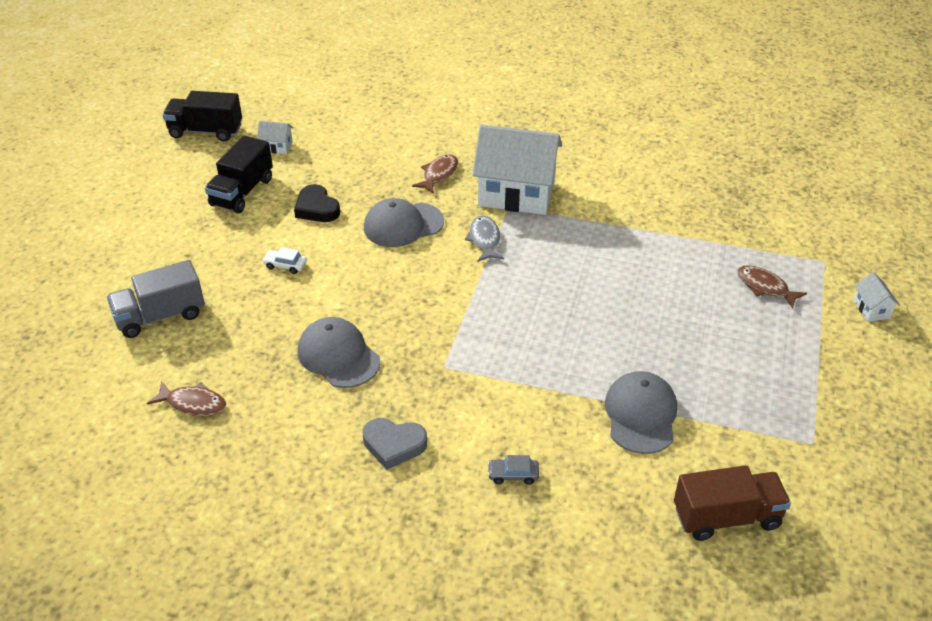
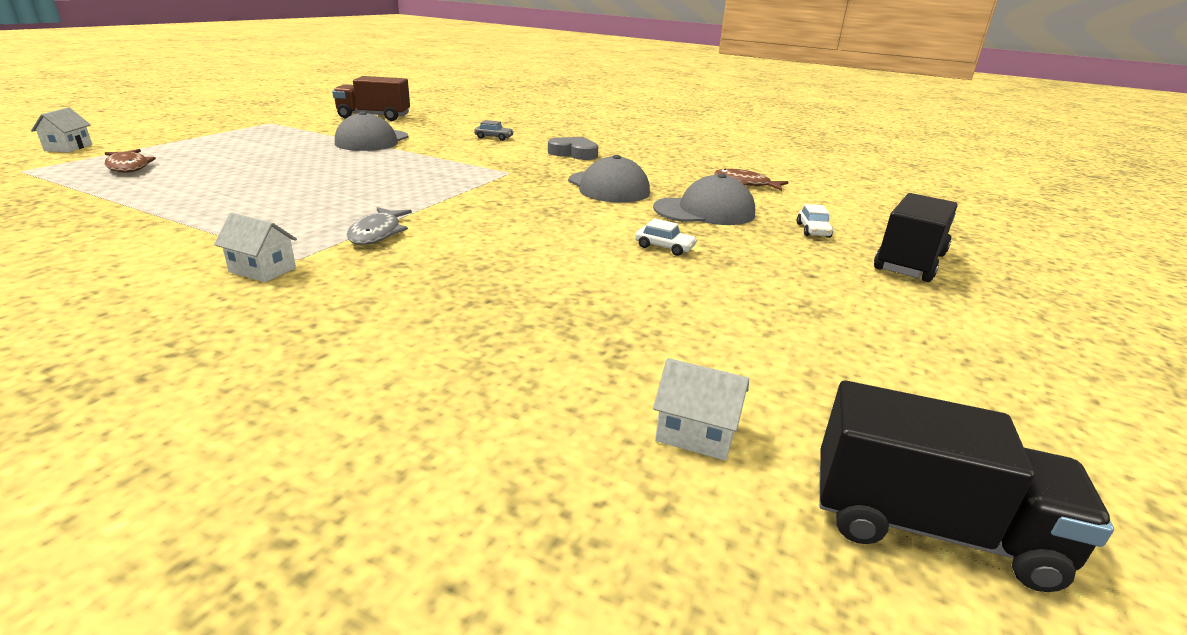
camera: 170 degrees left, 15 degrees down
grey truck [106,260,205,338] -> white car [797,204,833,238]
black truck [205,136,273,213] -> black truck moved to [874,193,958,282]
black heart [294,184,340,222] -> none
grey cap [364,198,444,247] -> grey cap moved to [653,173,755,225]
brown fish [412,154,458,194] -> none
white house [472,124,562,215] -> white house [214,213,297,282], size x0.41

